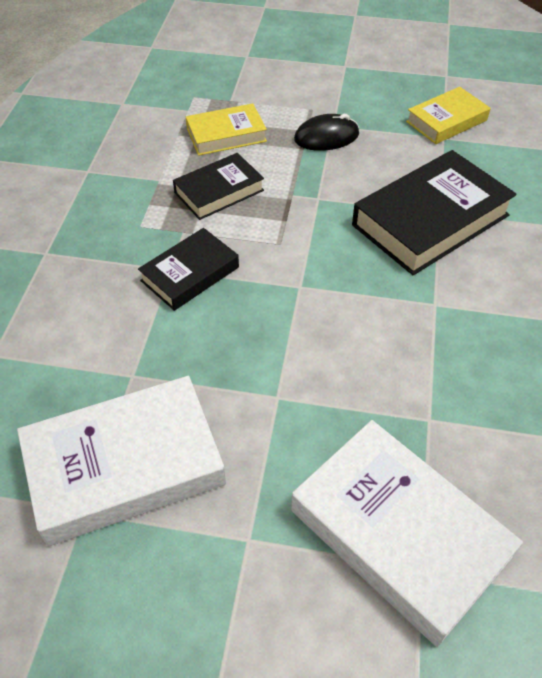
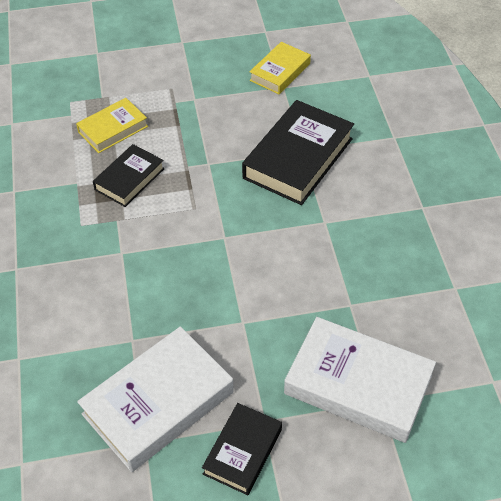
camera: 20 degrees left, 0 degrees up
black book [138,228,239,311] -> black book moved to [202,403,282,495]
black mouse [294,114,359,151] -> none

